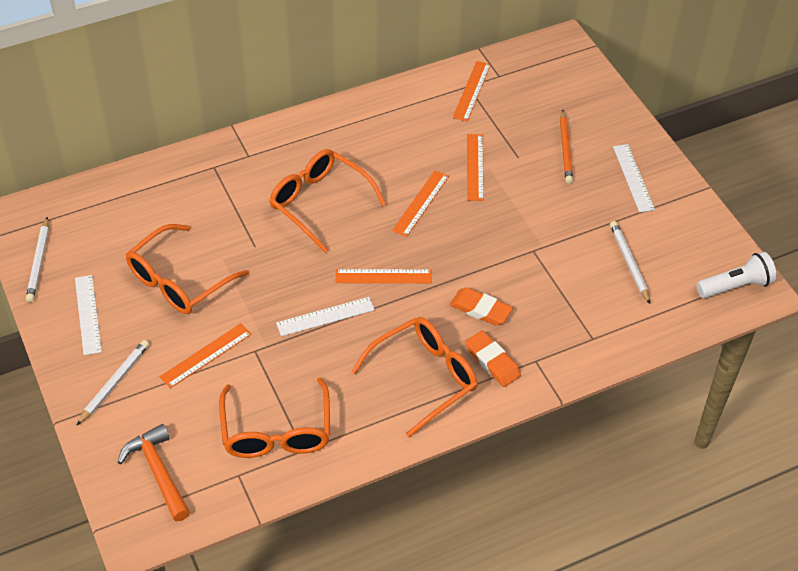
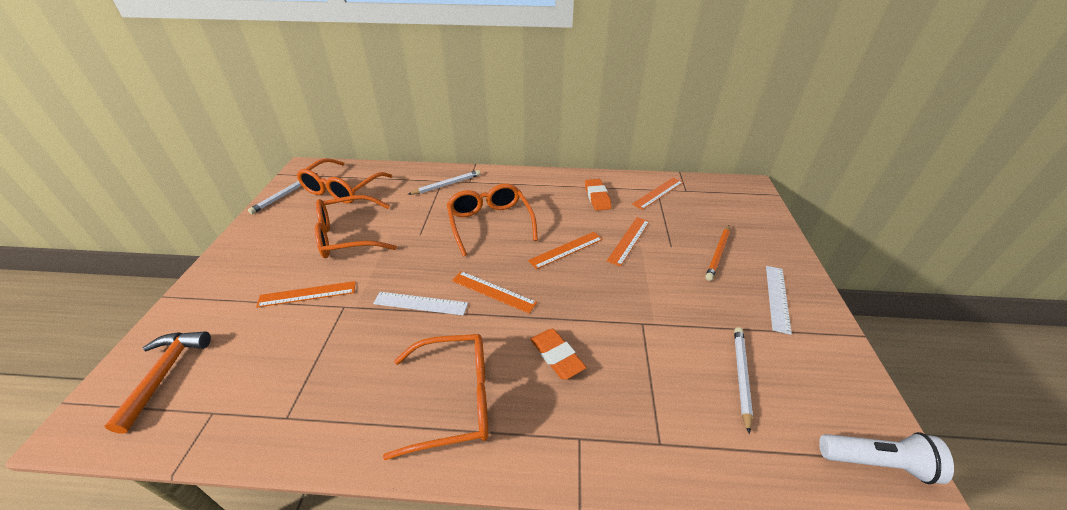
camera: 30 degrees right, 10 degrees down
white ruler [75,275,102,355] -> none
white pencil [76,340,149,426] -> white pencil moved to [407,170,481,195]
orange glasses [219,377,330,458] -> orange glasses moved to [297,158,392,204]
orange eraser [465,330,521,387] -> orange eraser moved to [585,179,611,211]

